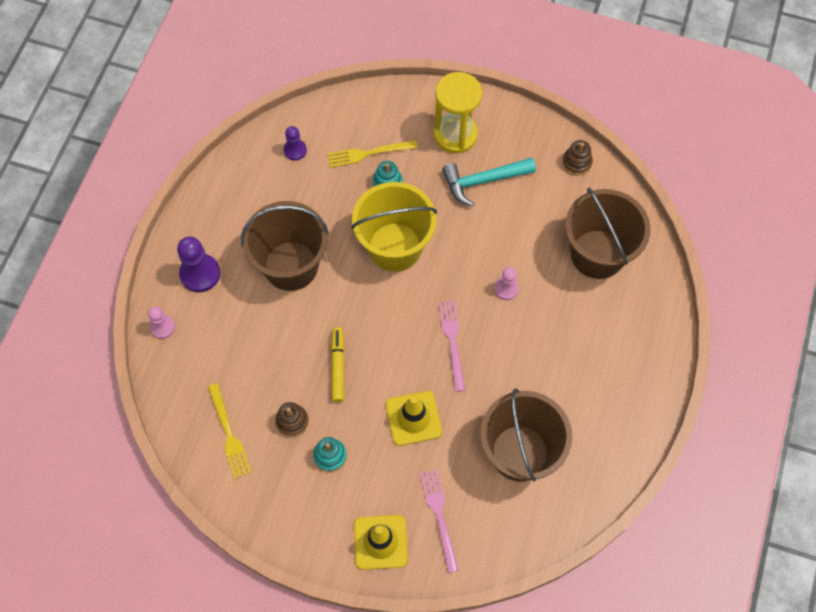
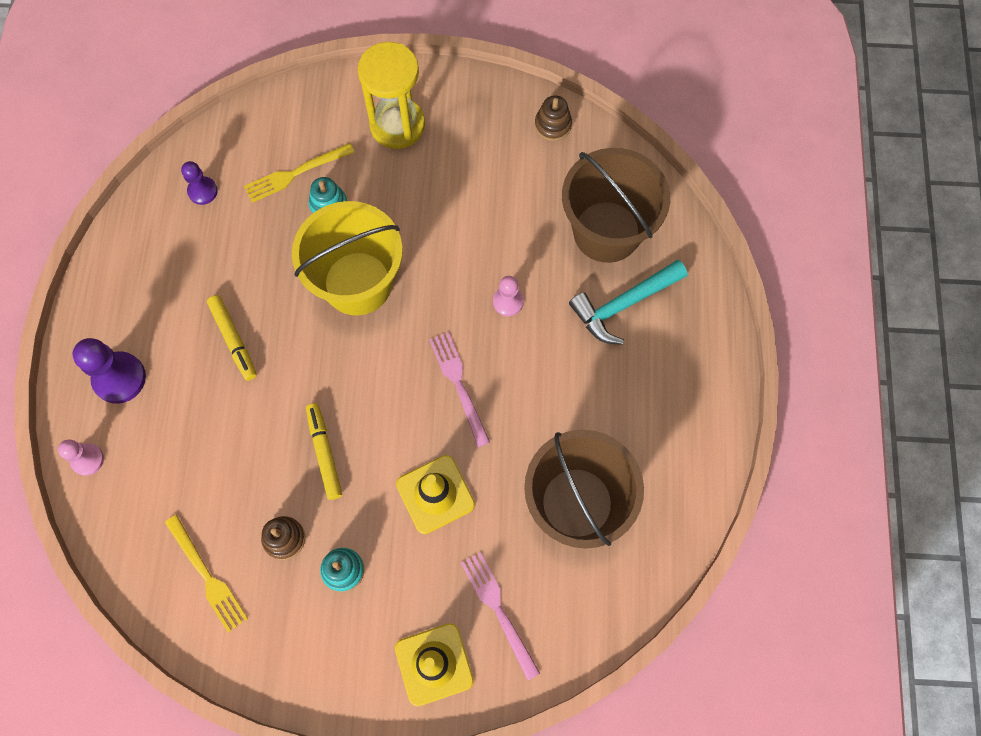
camera: 15 degrees left, 5 degrees up
brown bucket [241,201,329,291] -> yellow marker [207,295,257,381]
turquoise hammer [442,158,536,207] -> turquoise hammer moved to [569,260,687,345]

